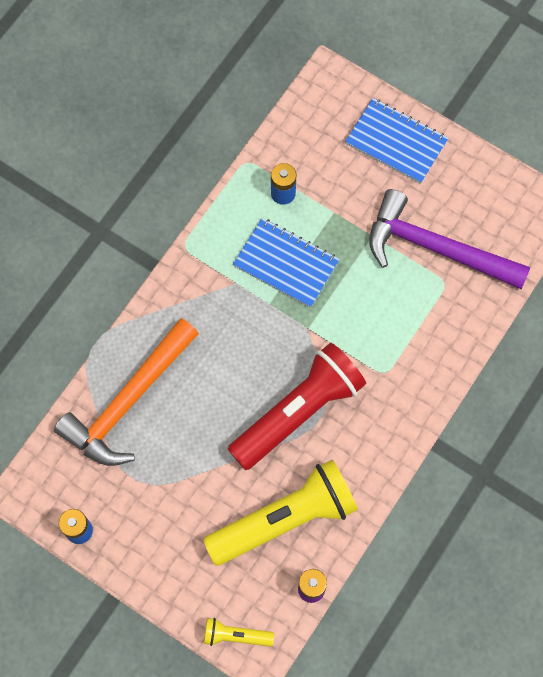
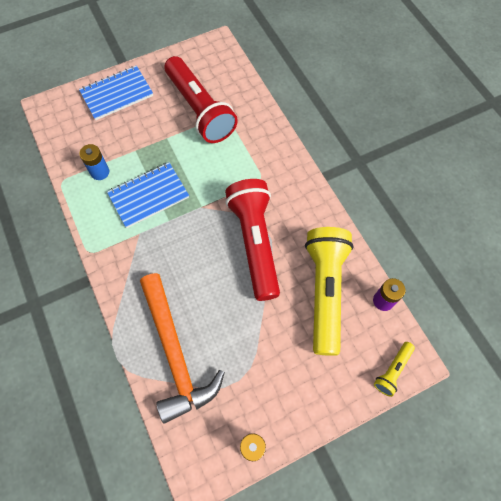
camera: 60 degrees left, 5 degrees down
purple hammer [369,189,530,289] -> red flashlight [164,56,238,143]

